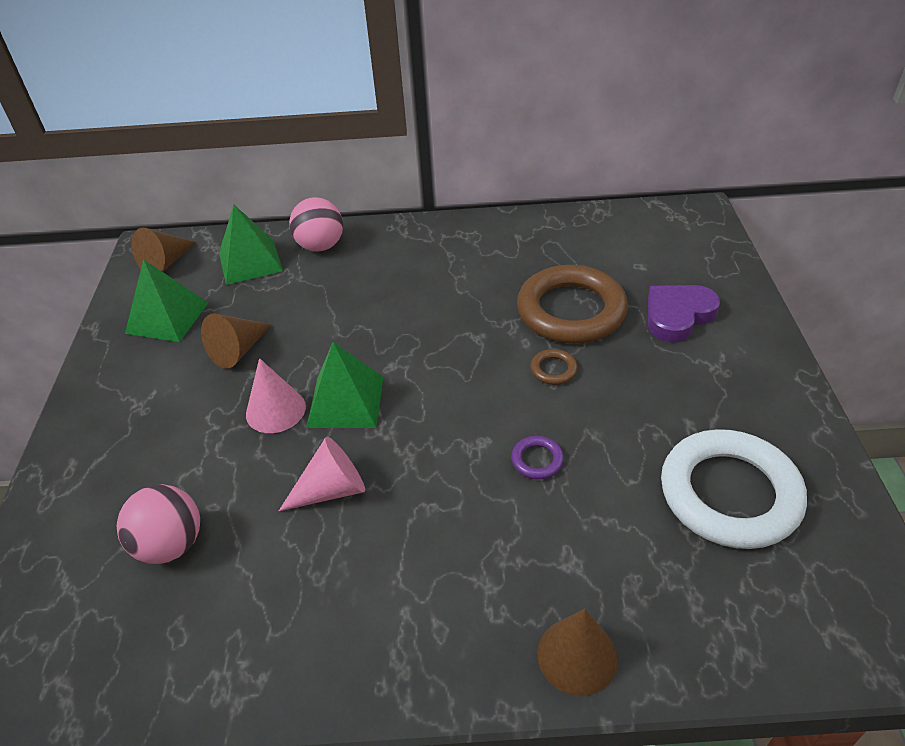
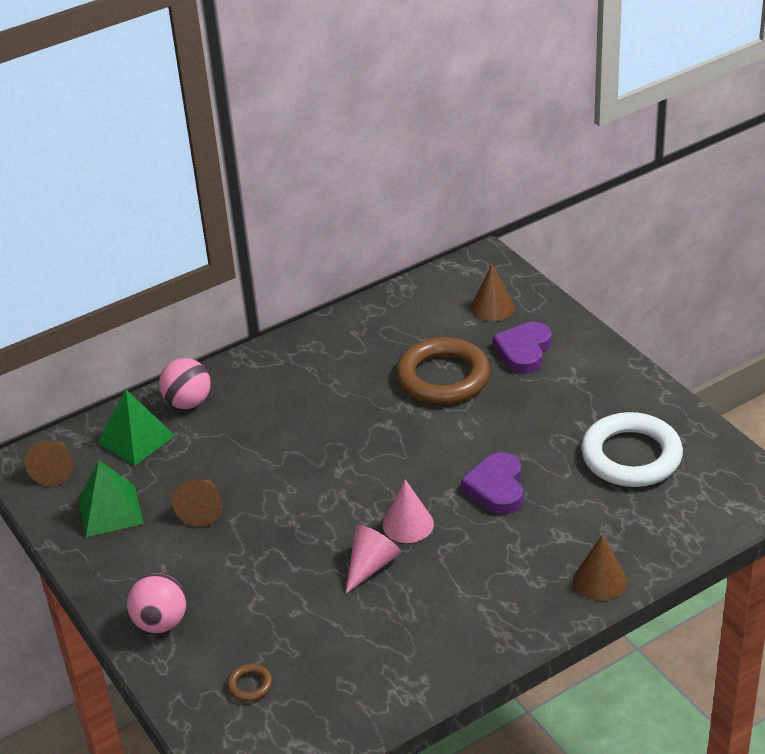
camera: 30 degrees left, 5 degrees down
pink ball [117,484,200,564] -> pink ball moved to [127,573,187,633]
pink cone [246,358,306,433] -> pink cone moved to [383,479,434,543]
green pyramid [306,342,383,428] -> none
purple ring [511,436,564,479] -> purple heart [461,452,523,515]
brown ring [530,349,578,385] -> brown ring moved to [227,664,273,702]
none -> brown cone [470,264,515,321]

